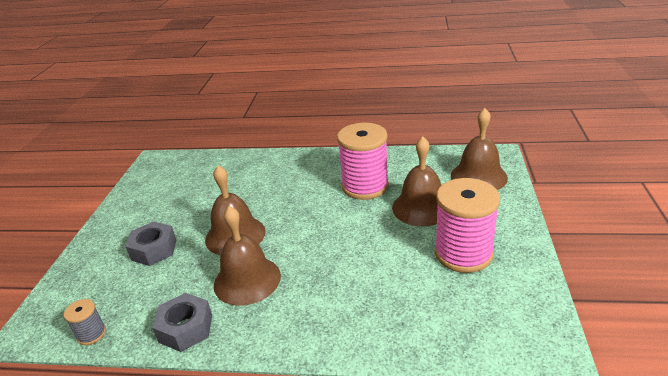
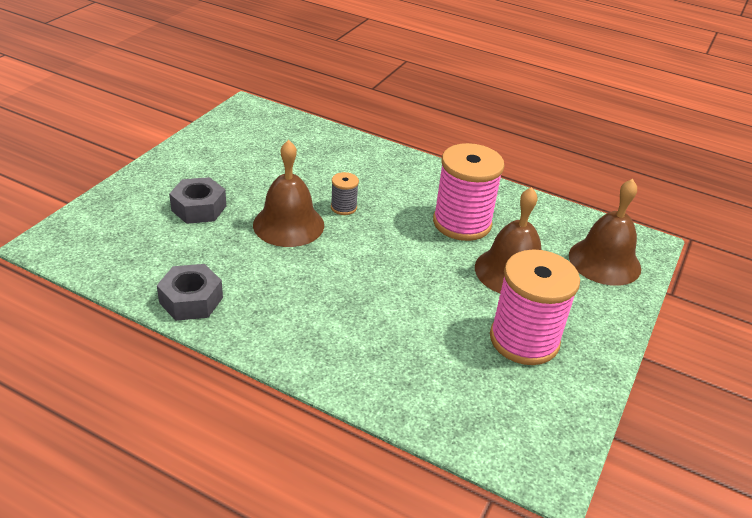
camera: 15 degrees right, 5 degrees up
grey spool [64,299,106,345] -> grey spool moved to [331,172,359,215]
brown bell [214,206,281,306] -> none

